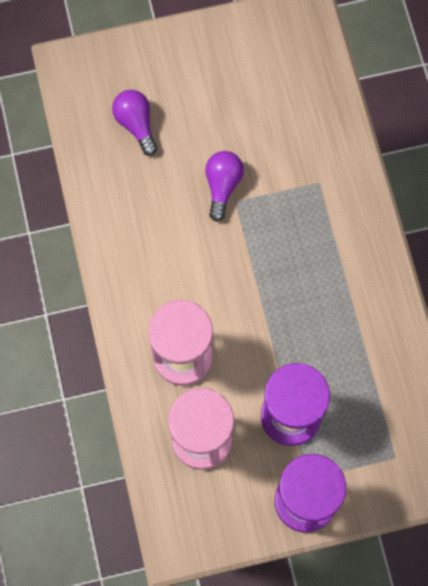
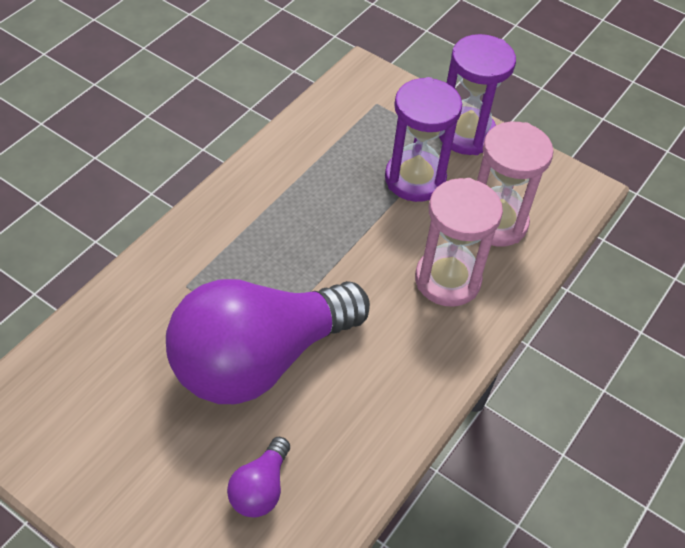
camera: 135 degrees left, 20 degrees down
purple light bulb [205,151,244,222] -> purple light bulb [166,279,370,404], size x2.49

